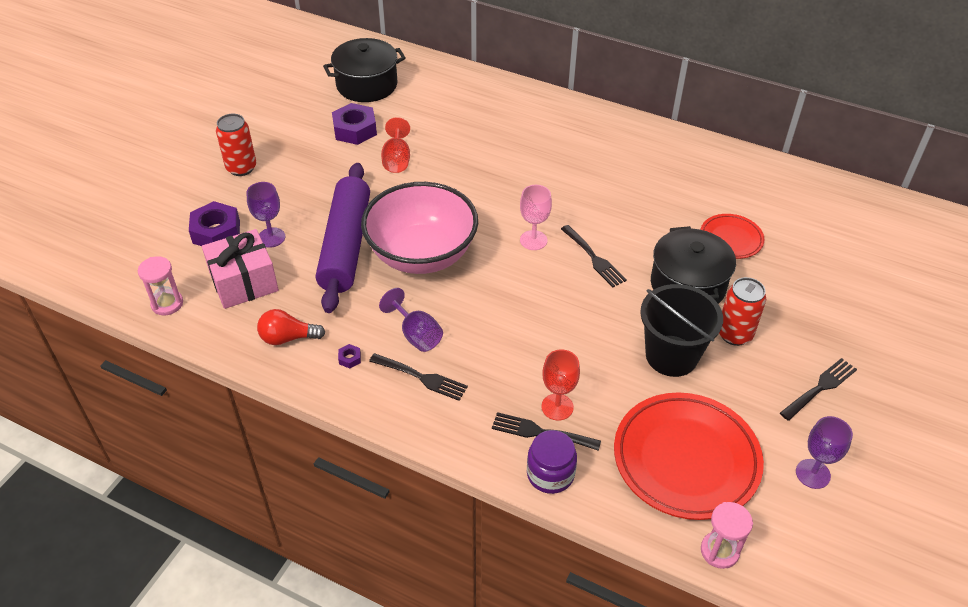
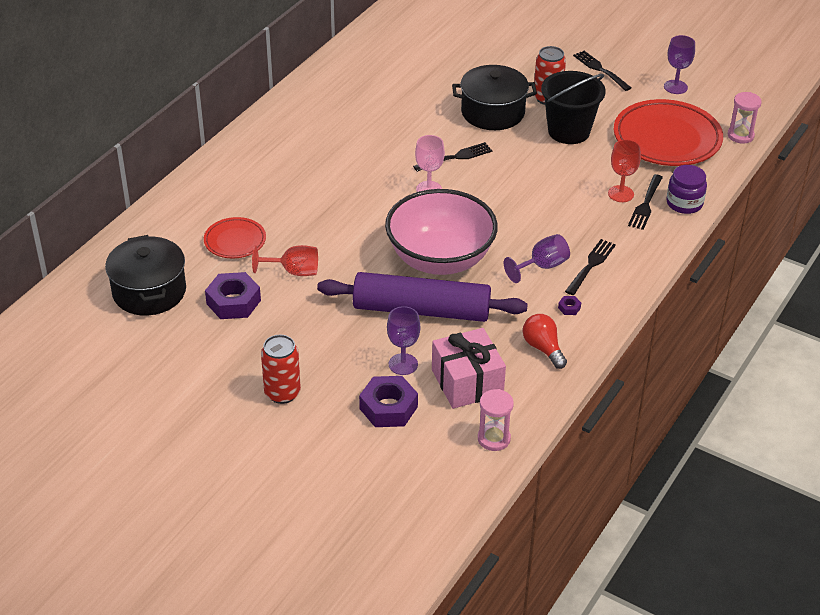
camera: 85 degrees left, 5 degrees down
red light bulb [257,309,325,345] -> red light bulb turned 150 degrees clockwise [523,314,567,369]
red plate [700,214,765,259] -> red plate moved to [204,217,266,258]

